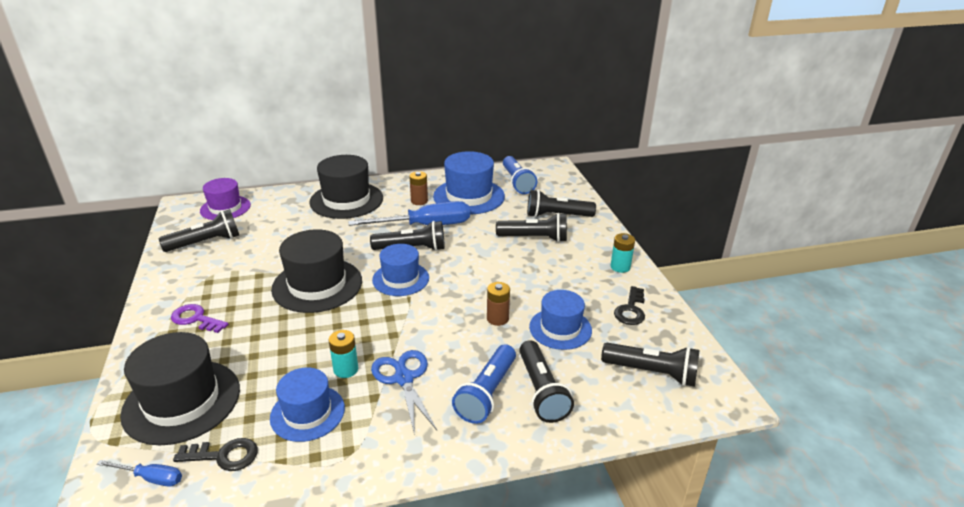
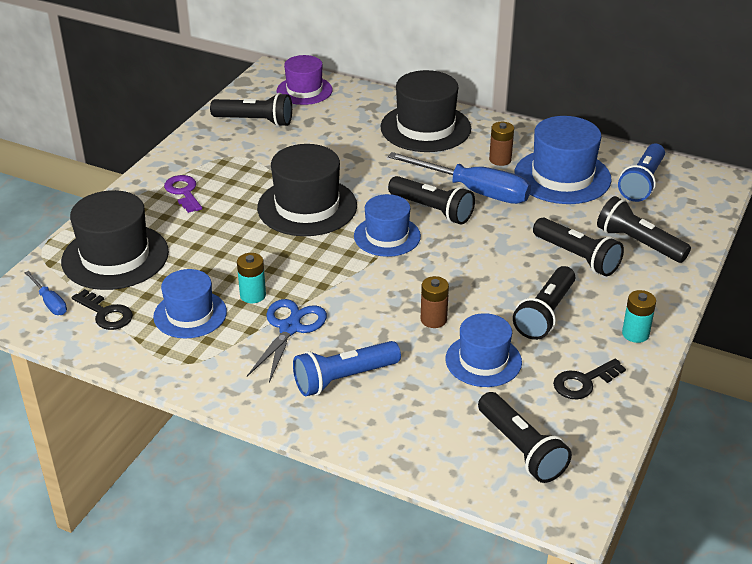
camera: 40 degrees right, 5 degrees up
black flashlight [519,340,574,423] -> black flashlight moved to [513,266,575,340]

